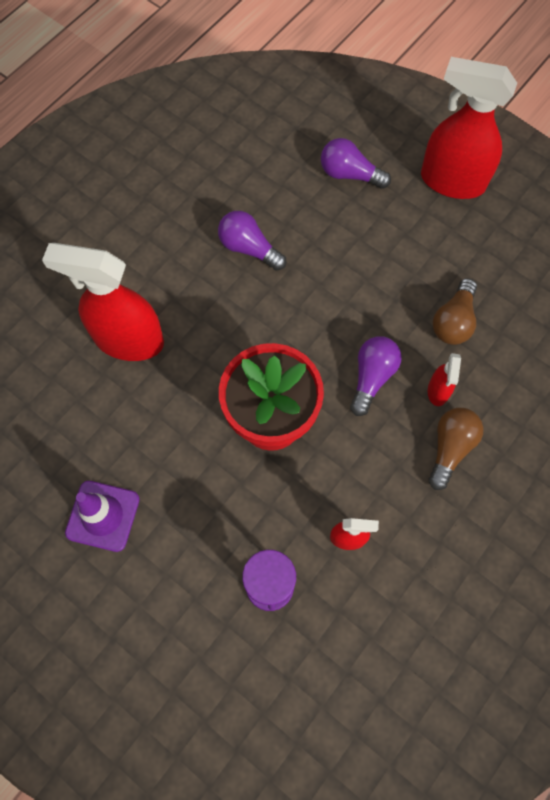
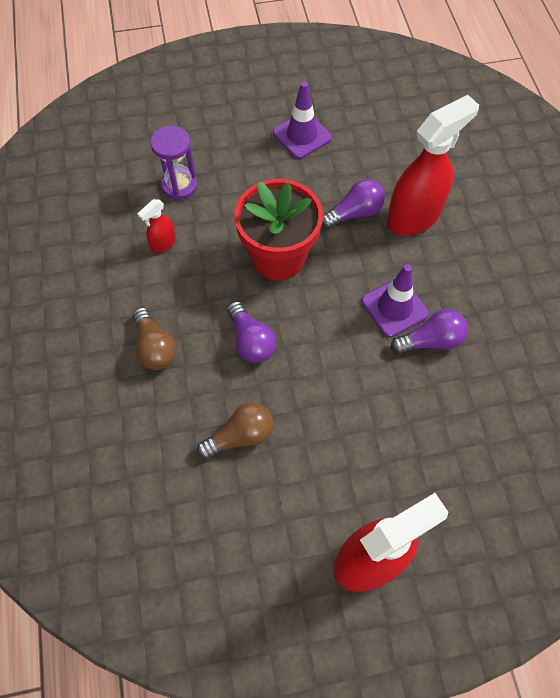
camera: 130 degrees right, 5 degrees down
purple light bulb [321,138,391,189] -> purple light bulb moved to [322,179,385,229]
red spray bottle [428,353,461,406] -> none
brown light bulb [433,278,477,345] -> brown light bulb turned 90 degrees clockwise [197,402,273,459]
none -> purple traffic cone [361,264,429,337]

